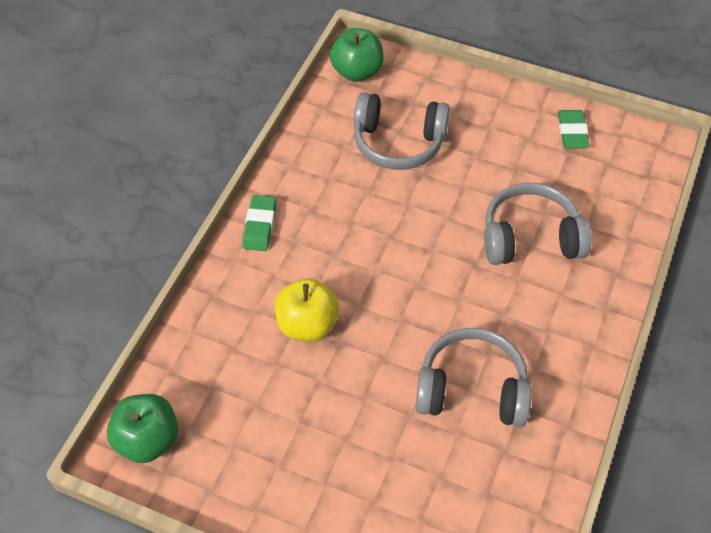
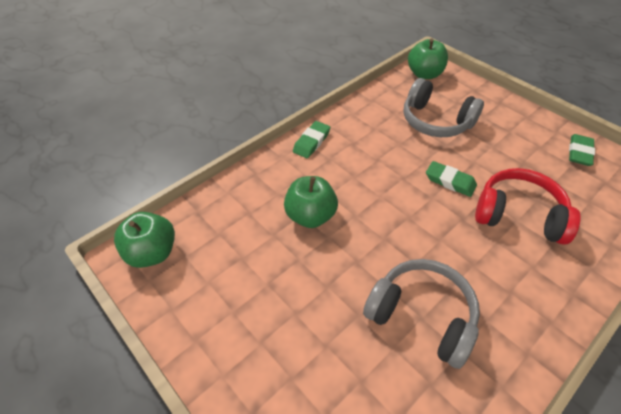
camera: 25 degrees right, 5 degrees down
yellow apple [275,278,340,341] -> green apple [284,176,338,228]
grey headphones [484,183,592,265] -> red headphones [475,168,581,245]
none -> green eraser [426,161,477,197]

